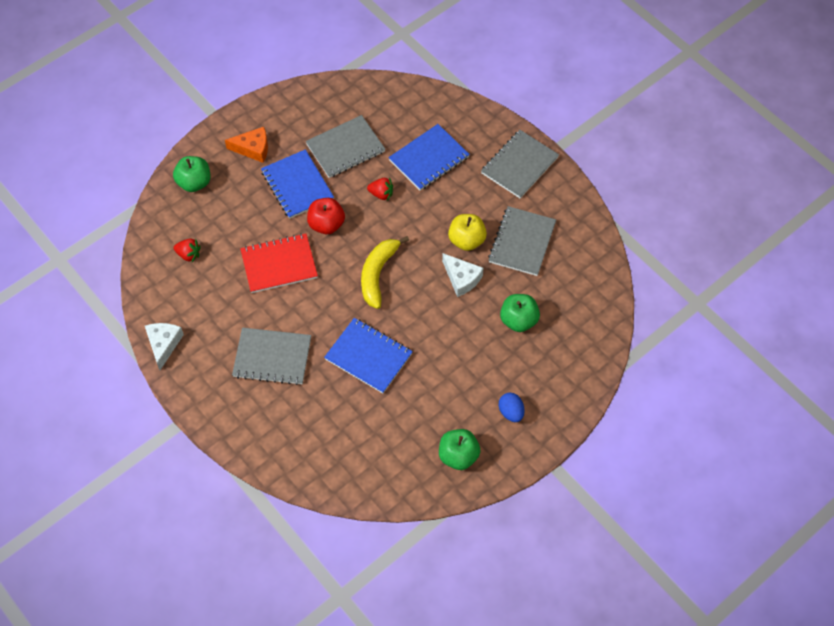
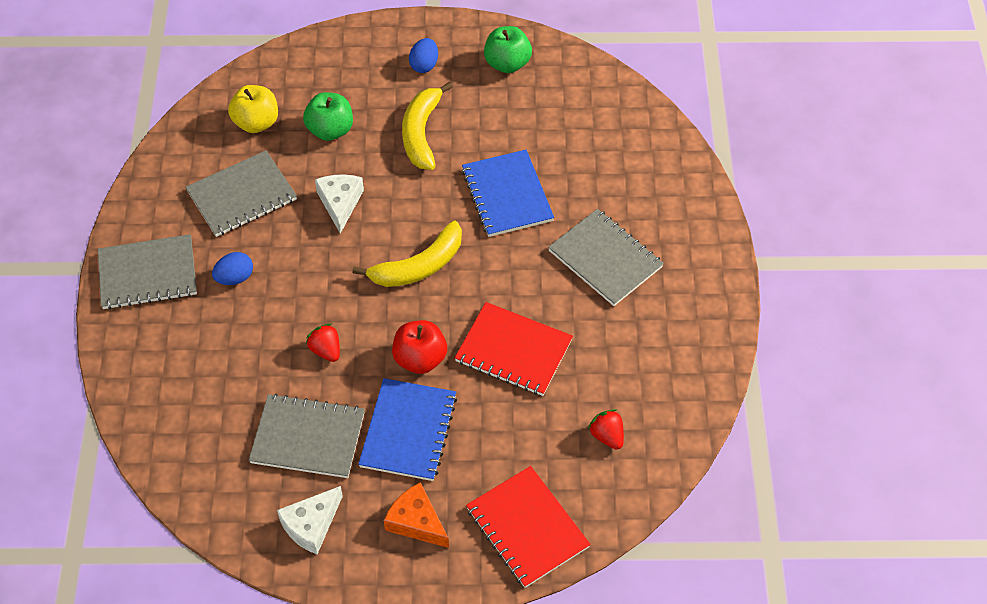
camera: 140 degrees left, 5 degrees down
white cheese [145,323,184,370] -> white cheese moved to [277,486,343,554]
green apple [173,156,210,192] -> red notebook [466,466,591,588]
blue notebook [388,124,470,191] -> none
yellow apple [448,214,487,251] -> yellow apple moved to [228,85,278,133]
none -> blue egg [212,252,253,285]
none -> yellow banana [402,82,453,170]

